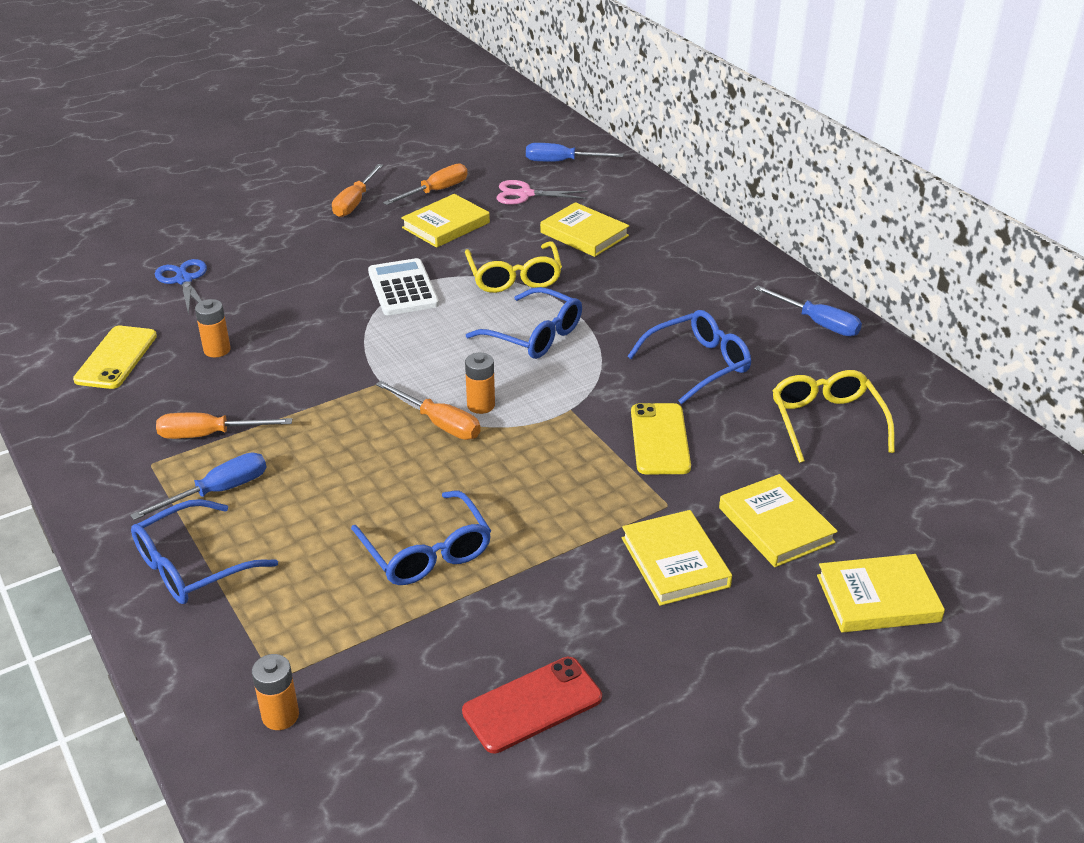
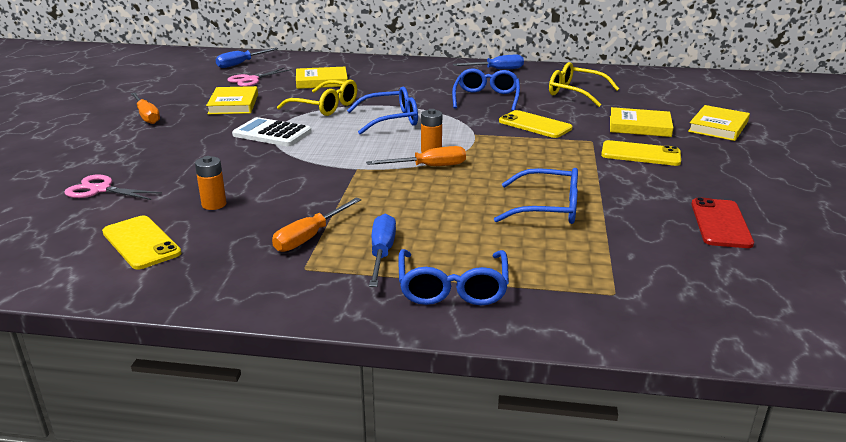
camera: 50 degrees left, 10 degrees down
blue scissors [155,259,207,315] -> pink scissors [64,174,162,200]
orange battery [252,654,299,730] -> none
orange screwdriver [383,163,468,205] -> none
yellow book [622,510,732,606] -> yellow phone [601,140,681,166]

